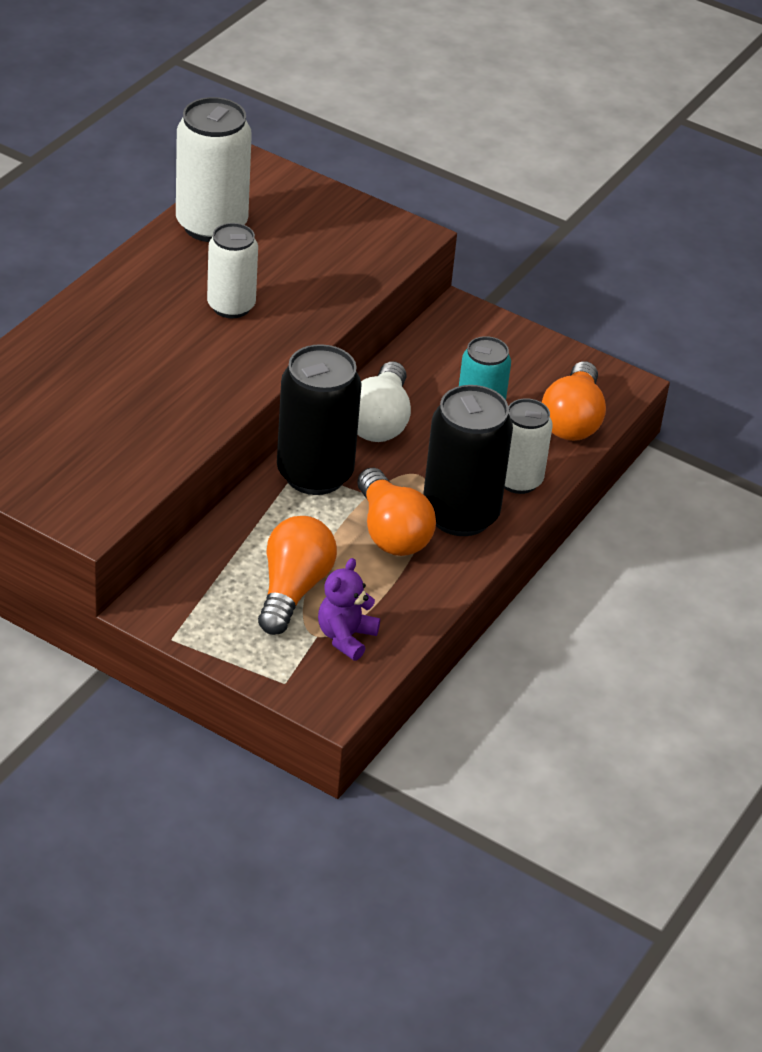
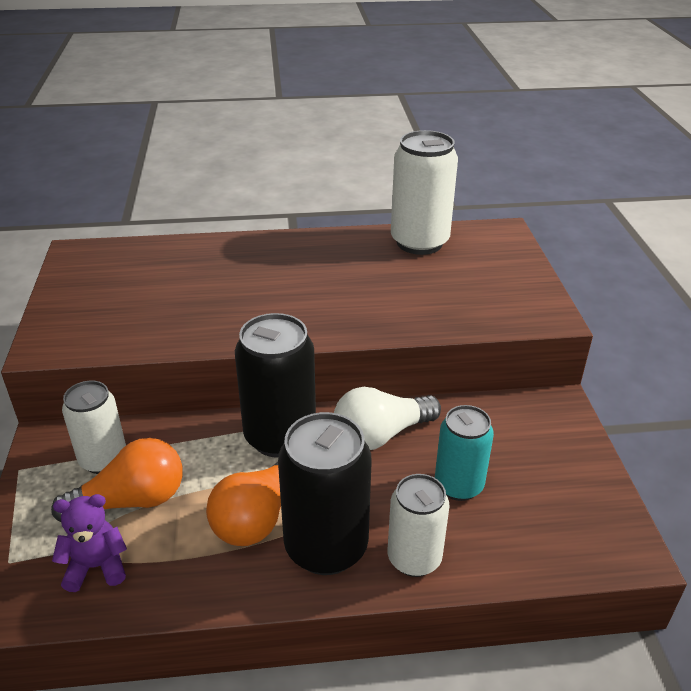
camera: 55 degrees right, 5 degrees down
white can [207,223,258,318] -> white can moved to [62,381,126,474]
orange light bulb [542,361,606,441] -> none

